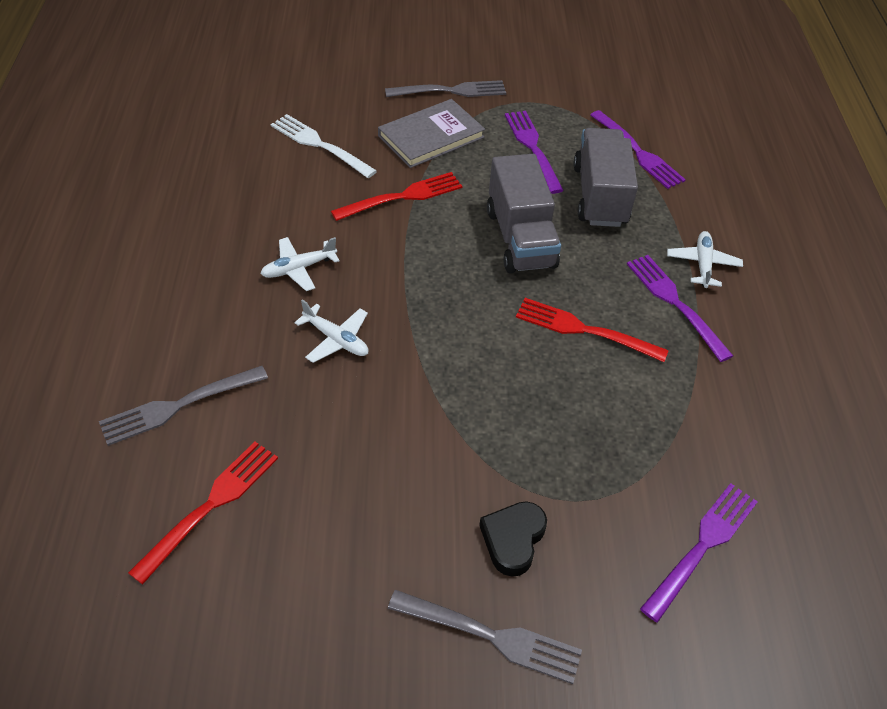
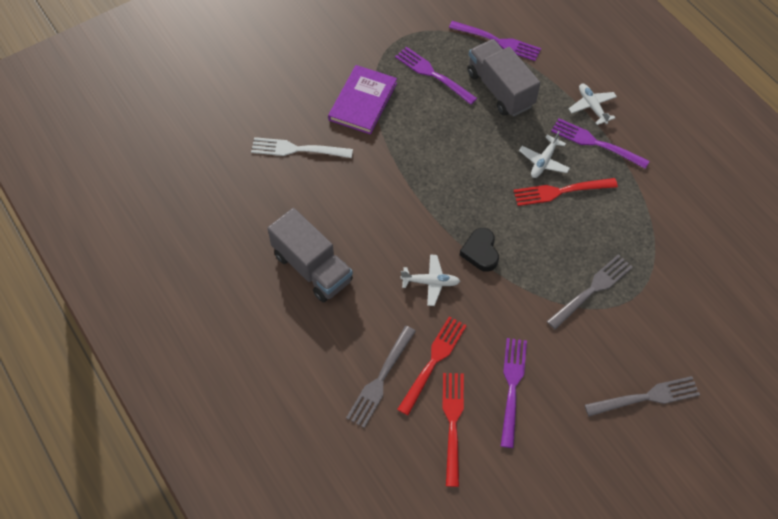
camera: 30 degrees left, 10 degrees up
white plane [260,237,340,291] -> white plane moved to [519,131,570,178]
red fork [331,172,462,221] -> red fork moved to [397,317,467,415]
grey book [378,99,485,168] -> purple book [328,65,397,135]
grey fork [385,80,506,97] -> grey fork moved to [547,254,633,330]
black heart [479,501,547,577] -> black heart moved to [460,228,499,272]
grey truck [487,154,561,273] -> grey truck moved to [267,208,353,302]
purple fork [640,483,758,623] -> purple fork moved to [501,338,527,448]

